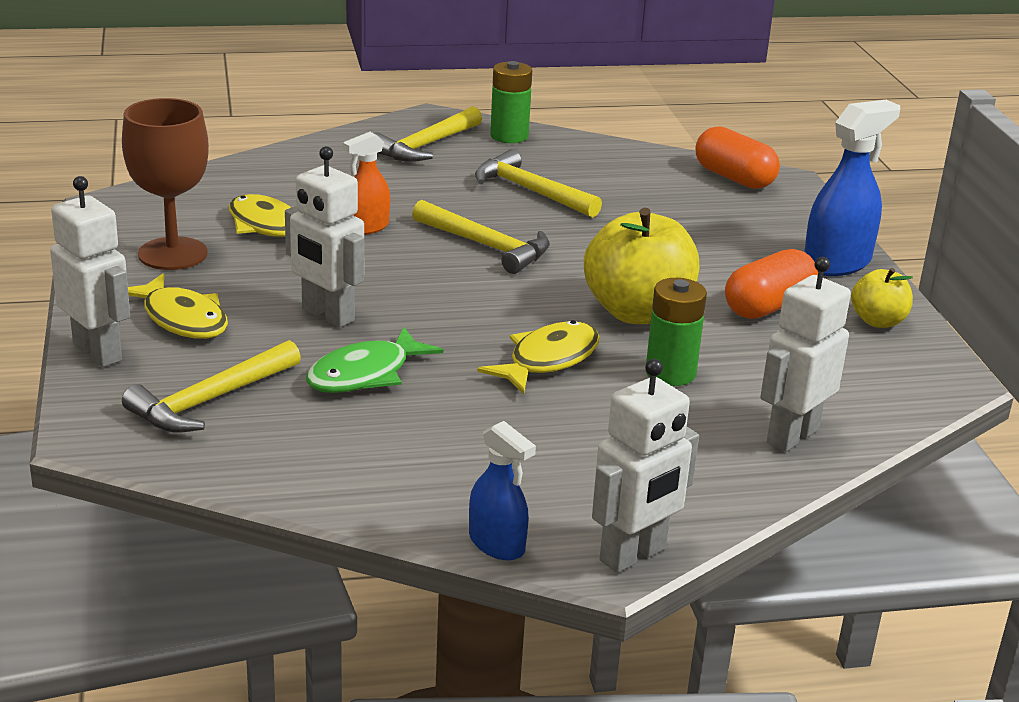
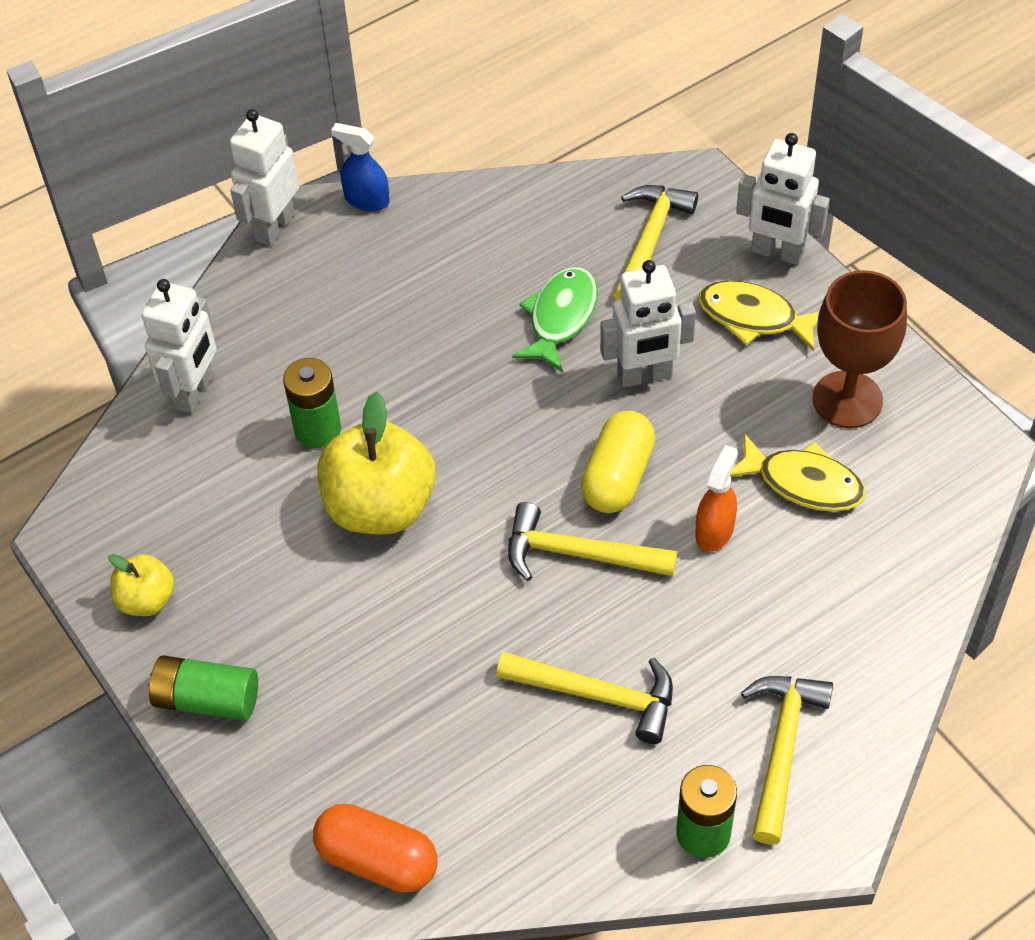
camera: 160 degrees right, 25 degrees up
white robot [285,146,364,327] -> white robot turned 150 degrees clockwise [600,260,696,388]
yellow fish [477,320,600,394] -> none
orange capsule [725,249,818,319] -> none
blue spray bottle [804,100,900,276] -> green battery [148,655,258,721]
none -> yellow capsule [581,411,655,513]

